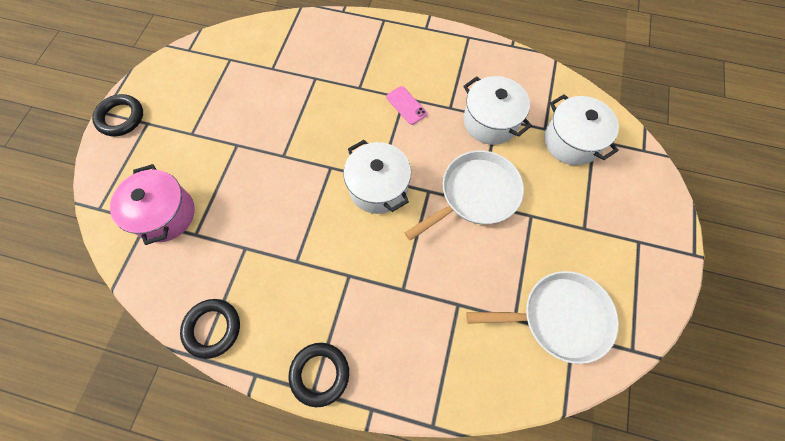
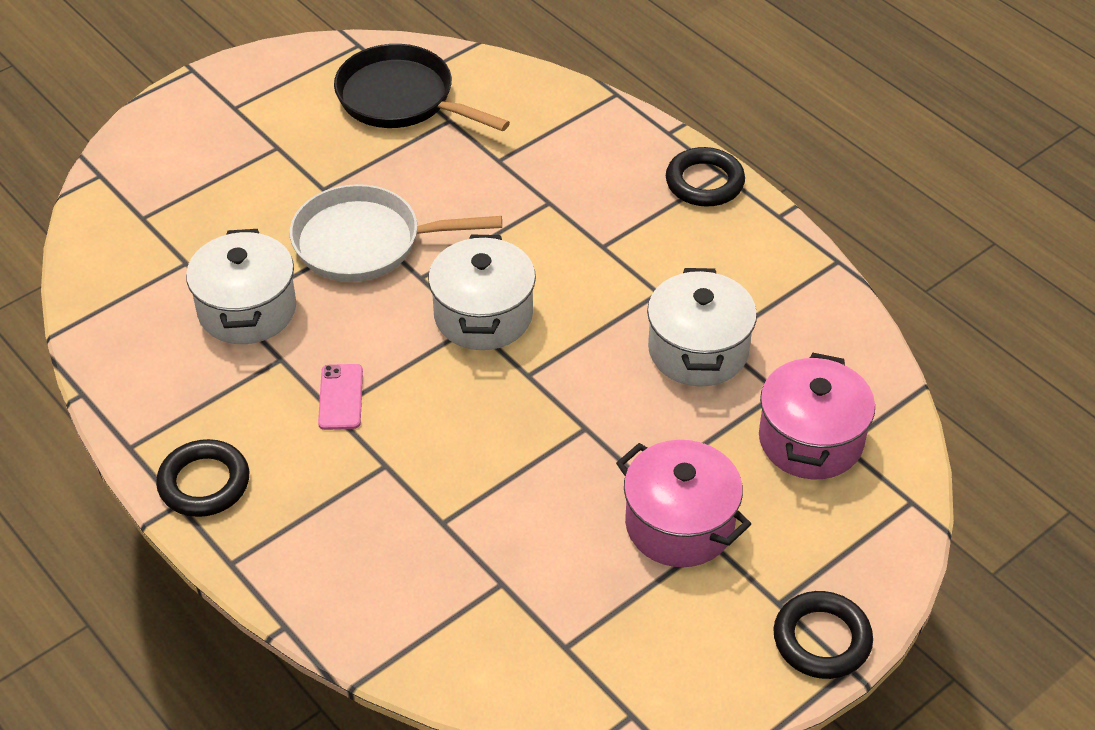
camera: 145 degrees left, 20 degrees down
black ring [180,299,240,359] -> black ring moved to [156,439,249,517]
white pan [466,271,619,364] -> black pan [334,44,510,131]
white pot [544,94,619,165] -> white pot moved to [647,268,757,387]
none -> pink pot [616,440,751,567]

